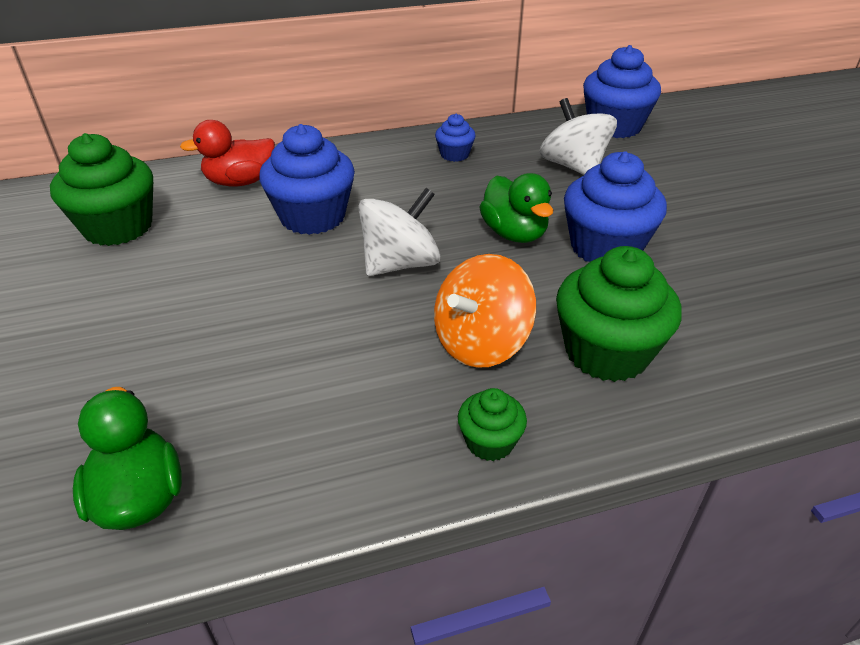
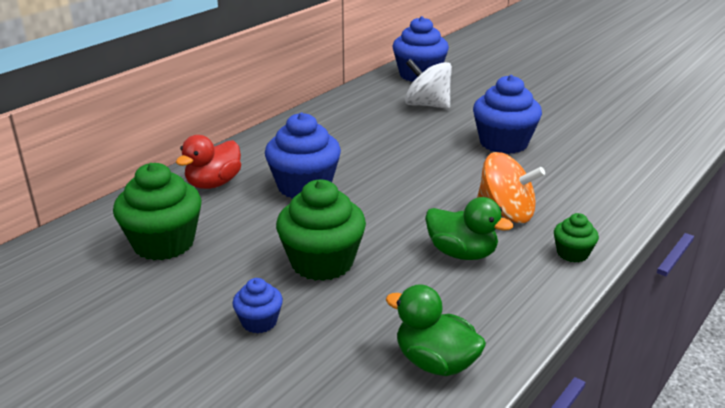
camera: 35 degrees left, 10 degrees down
white spinning top [358,188,440,276] -> none
orange spinning top [434,254,536,368] -> orange spinning top turned 75 degrees counterclockwise [477,152,545,223]
blue cupcake [435,114,476,162] -> blue cupcake moved to [232,278,283,334]
green duck [479,173,553,243] -> green duck moved to [425,197,513,260]
green cupcake [556,246,682,382] -> green cupcake moved to [276,180,366,281]

